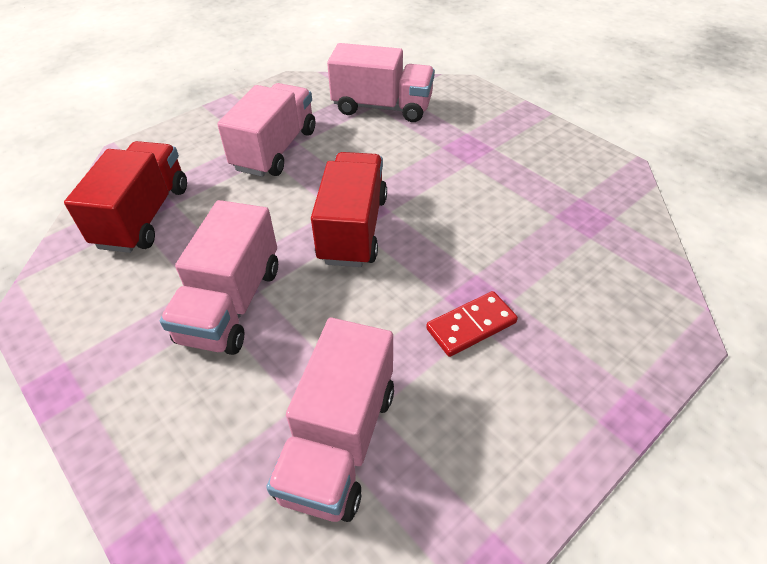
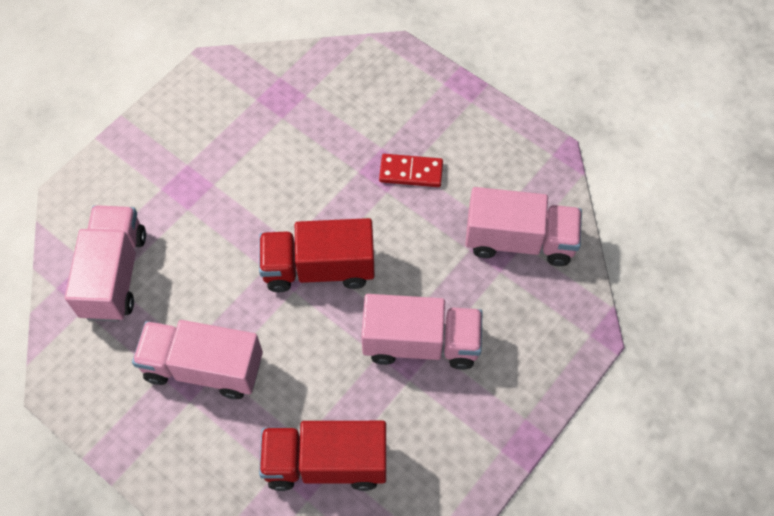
camera: 100 degrees left, 15 degrees up
red domino [426,291,518,357] -> red domino turned 45 degrees counterclockwise [379,154,443,187]

